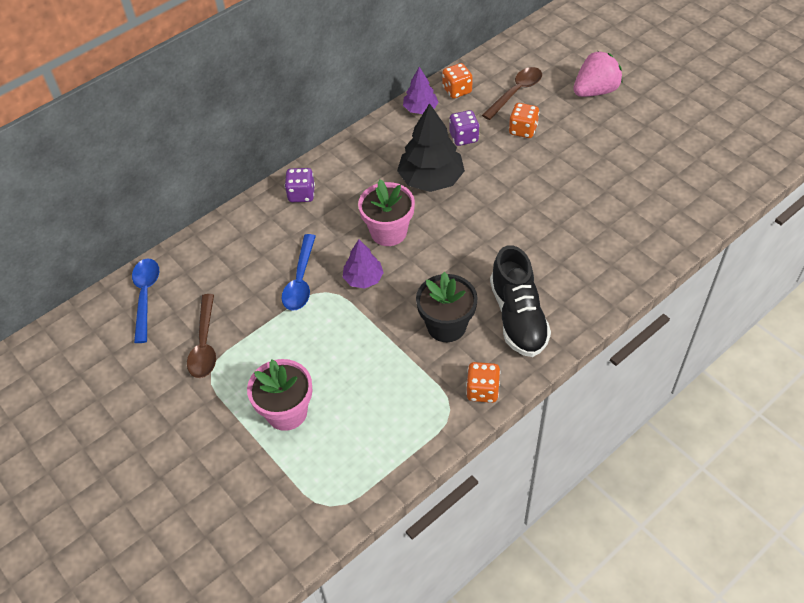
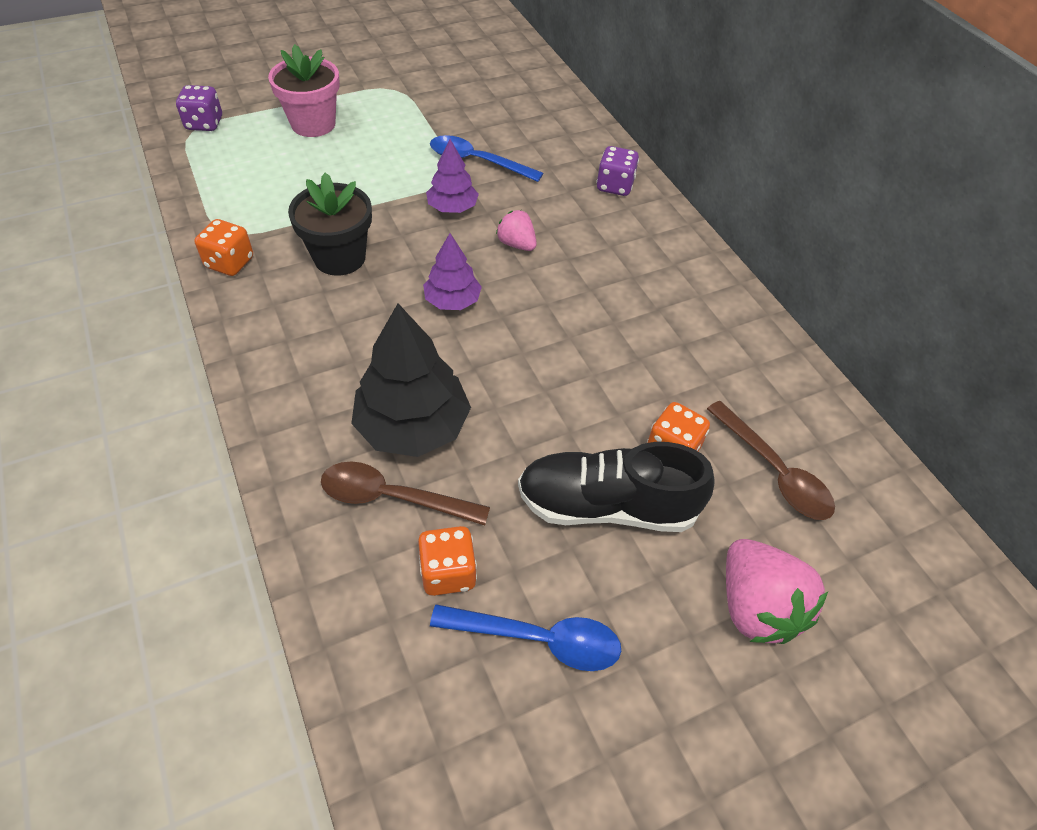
camera: 100 degrees right, 0 degrees up
blue spoon [132,259,159,343] -> blue spoon moved to [430,604,621,671]
brown spoon [187,294,216,378] -> brown spoon moved to [321,462,490,525]
pink flower pot [358,180,415,246] -> pink strawberry [496,210,537,251]
black tree [397,103,465,192] -> black tree moved to [351,303,471,457]
purple tree [403,67,438,114] -> purple tree moved to [423,233,482,310]
orange dice [442,63,473,99] -> orange dice moved to [418,526,477,596]
purple dice [449,110,479,146] -> purple dice moved to [176,85,222,131]
black shoe [490,245,551,357] -> black shoe moved to [518,442,715,532]

